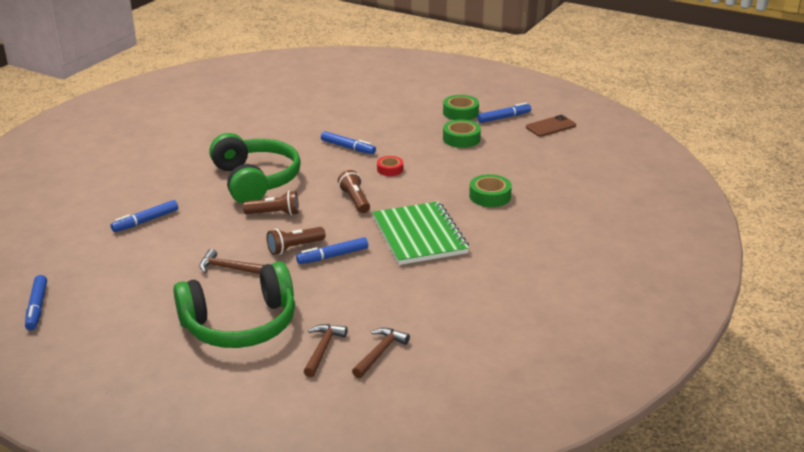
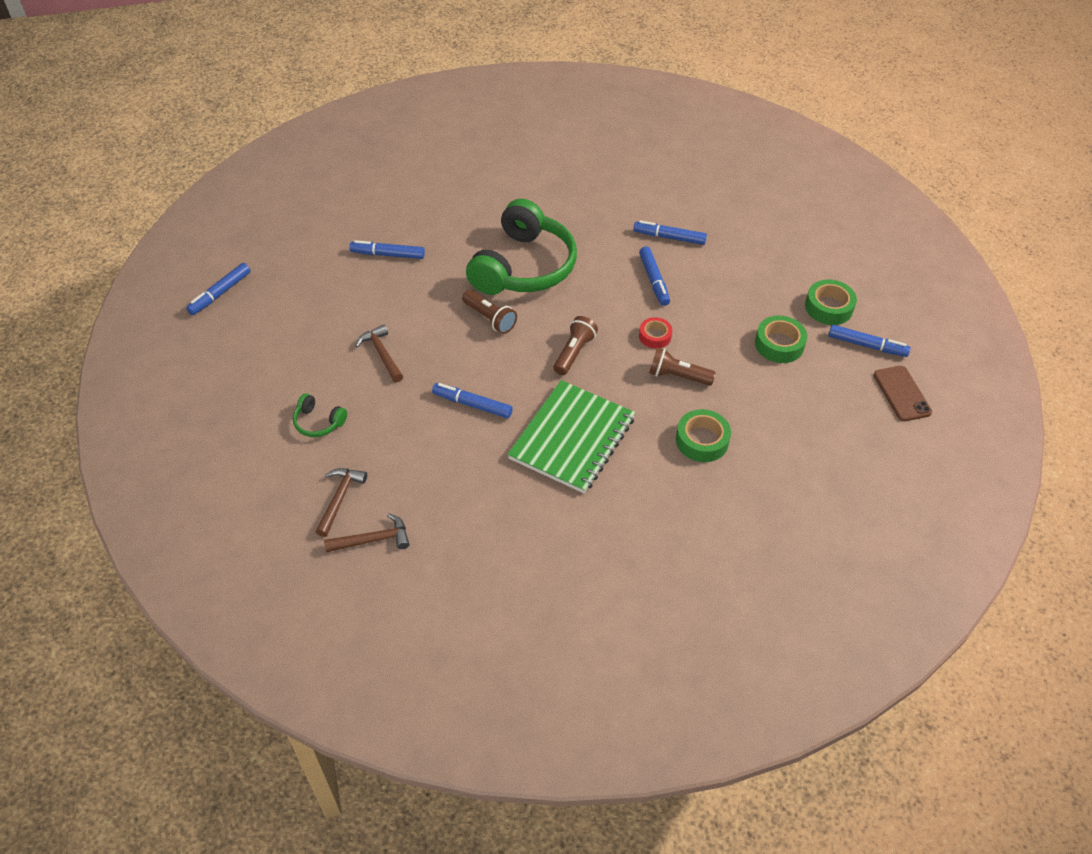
camera: 45 degrees right, 20 degrees up
green headphones [173,261,295,348] -> green headphones [293,393,347,437], size x0.41
brown flashlight [267,227,325,255] -> brown flashlight moved to [649,347,716,386]
brown hammer [304,324,347,377] -> brown hammer turned 45 degrees counterclockwise [316,468,367,537]
brown phone [526,115,576,137] -> brown phone turned 60 degrees clockwise [874,366,932,421]
none -> blue marker [633,220,707,245]

